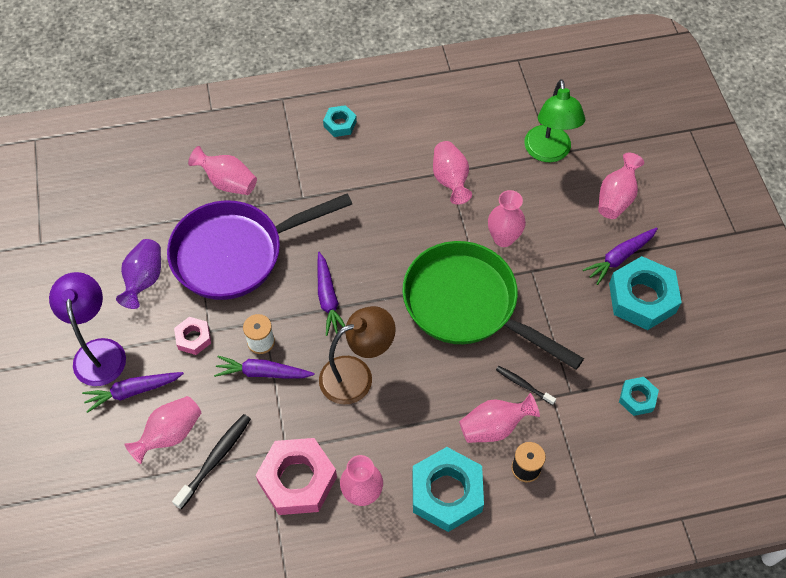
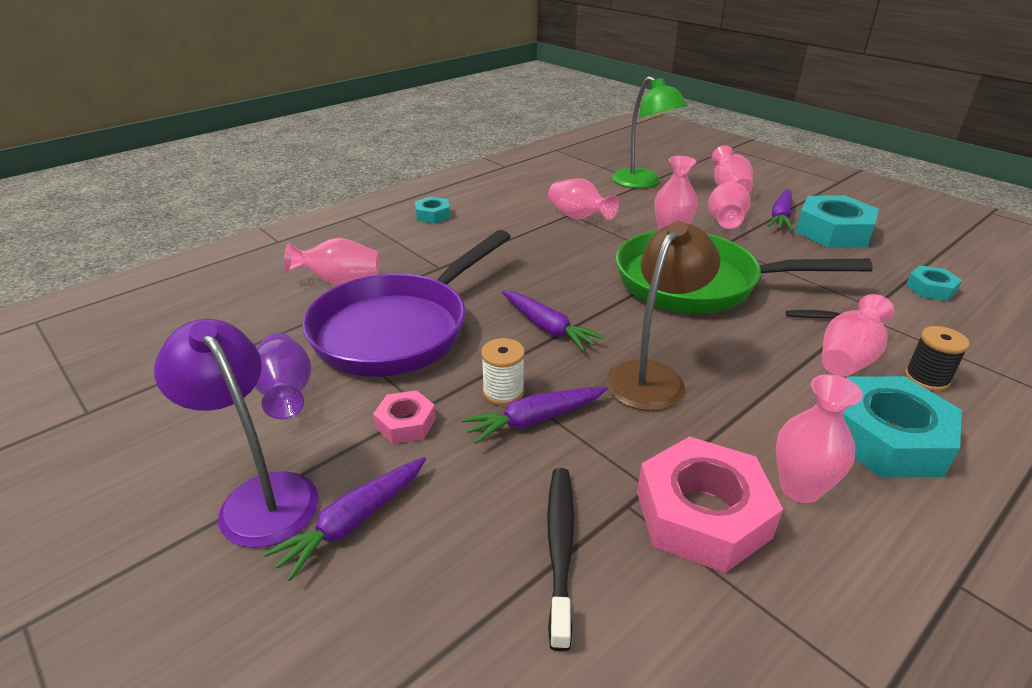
camera: 30 degrees left, 25 degrees down
pink vase [124,396,201,464] -> pink vase moved to [708,182,751,229]

